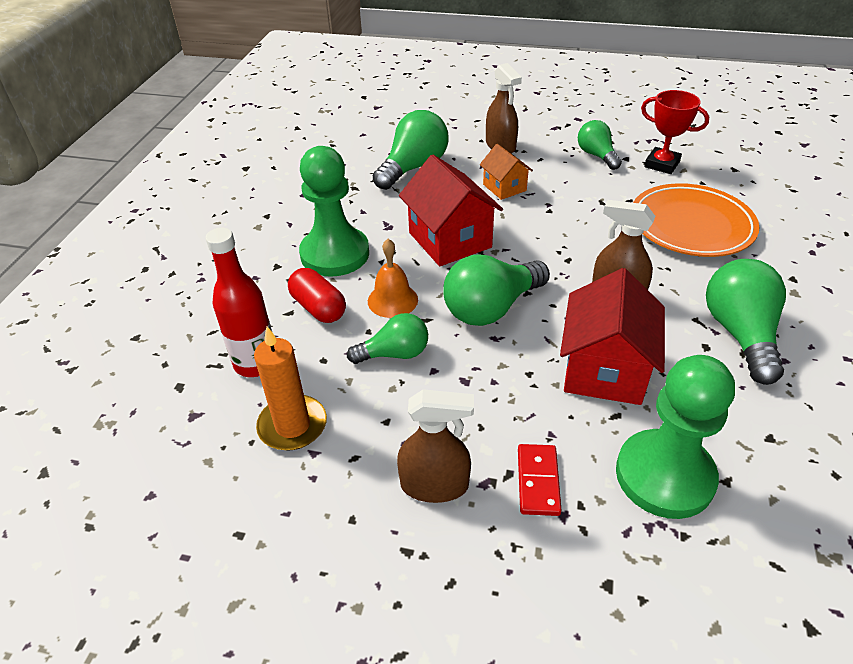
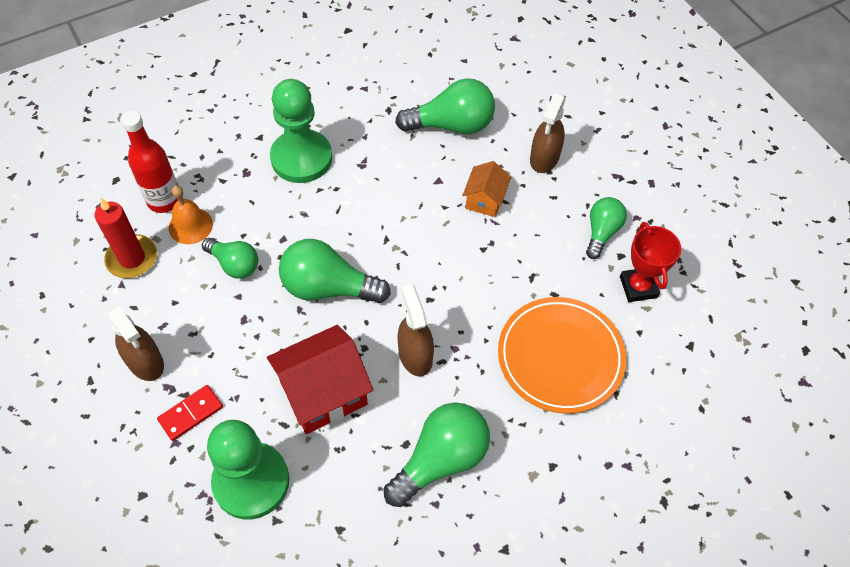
camera: 45 degrees right, 15 degrees up
orange candle [254,327,327,451] -> red candle [95,198,157,278]
red capsule [288,268,346,323] -> none
orange bell [368,239,418,318] -> orange bell moved to [169,186,213,244]
red house [399,155,503,266] -> none

